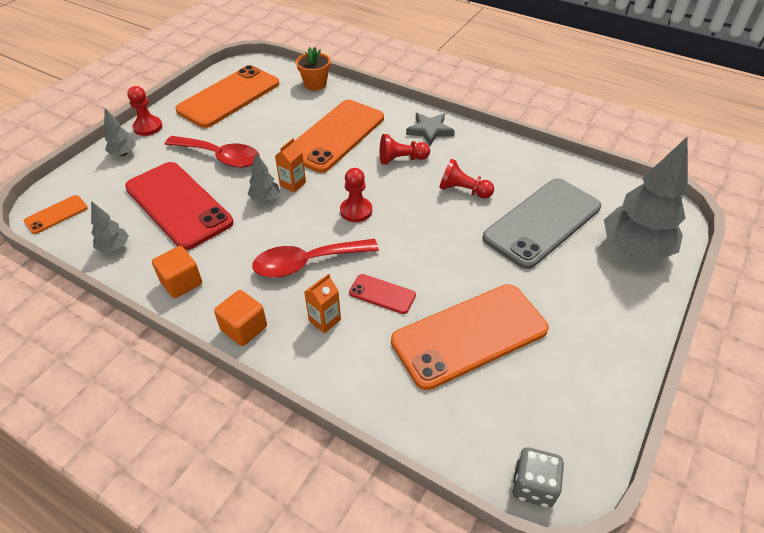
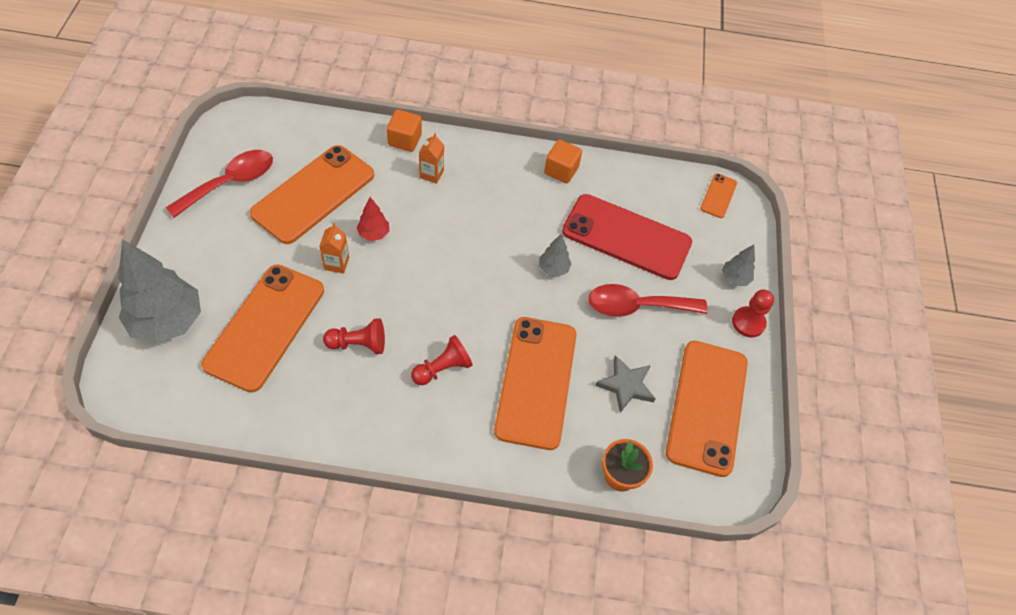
camera: 150 degrees right, 10 degrees up
grey tree [91,201,129,253] -> none
orange cube [214,290,267,346] -> orange cube moved to [387,110,422,152]
red spoon [252,239,379,278] -> red spoon moved to [166,150,273,218]
orange carton [275,138,306,193] -> orange carton moved to [319,223,349,274]
red pawn [340,168,372,222] -> none
red phone [349,274,416,314] -> none
grey star [406,113,455,146] -> grey star moved to [595,355,656,413]
grey phone [482,178,601,269] -> orange phone [202,264,324,392]
grey dice [512,447,564,507] -> none
none -> red tree [357,197,389,241]

